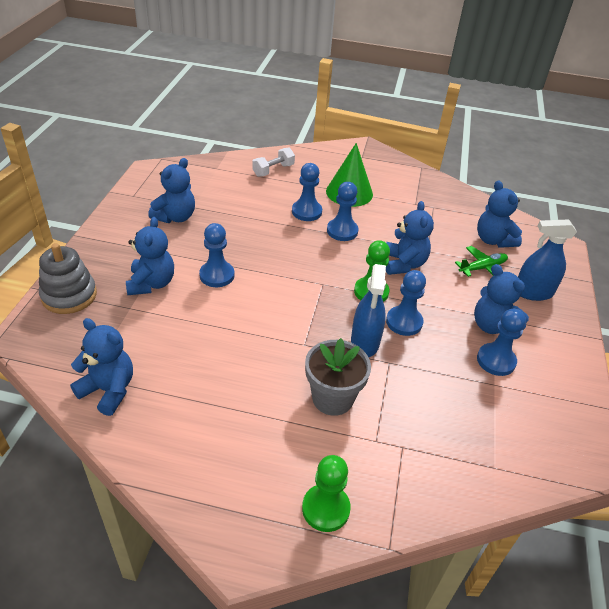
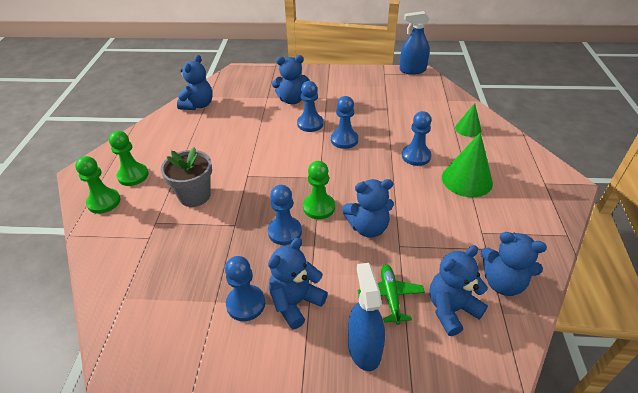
camera: 85 degrees right, 0 degrees up
grey stacking toy [39,243,97,314] -> none
blue teddy bear [148,158,195,223] -> blue teddy bear moved to [481,232,547,296]
white dumbbell [252,148,295,177] -> green cone [455,103,482,137]
blue pawn [327,182,359,241] -> blue pawn moved to [331,96,358,149]
blue spray bottle [351,264,386,357] -> blue spray bottle moved to [399,11,430,75]
green plane [455,246,508,277] -> green plane turned 150 degrees counterclockwise [358,264,425,325]
none -> green pawn [109,131,149,186]

